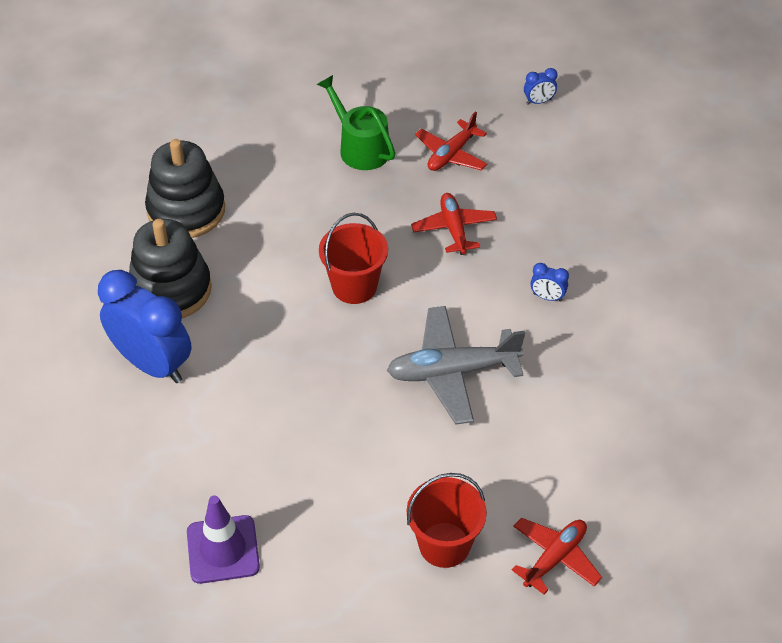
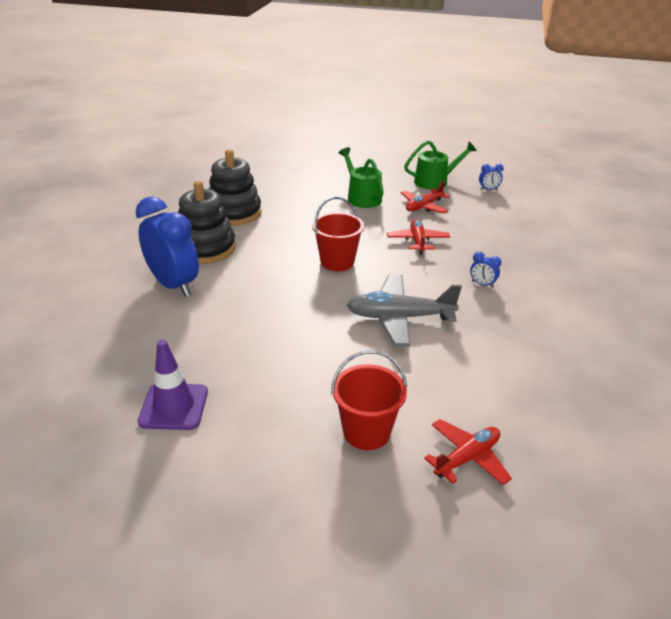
camera: 10 degrees right, 15 degrees down
none -> green watering can [404,141,477,190]

